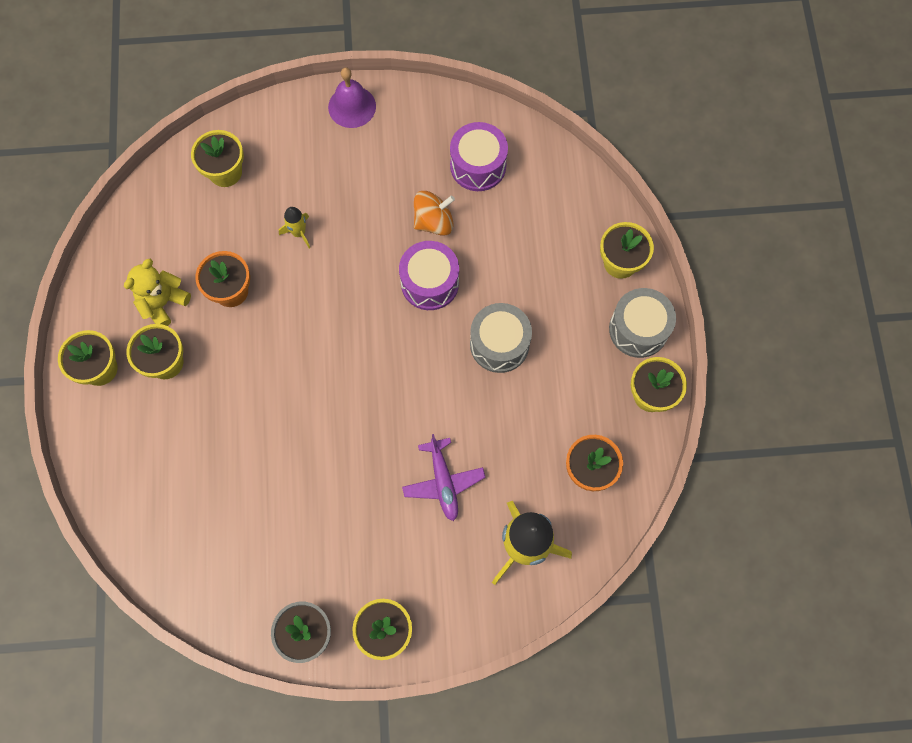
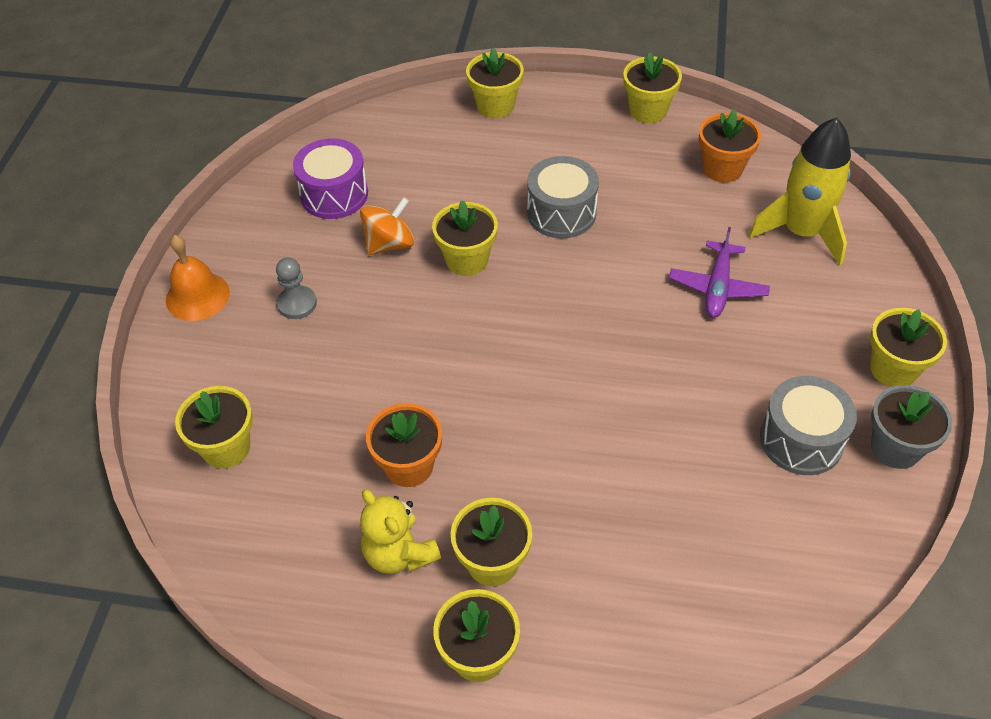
camera: 75 degrees left, 20 degrees down
yellow rocket [279,207,310,248] -> none
purple bell [328,68,376,128] -> orange bell [166,235,230,321]
purple drum [399,241,459,310] -> yellow flower pot [432,200,498,276]
purple plane [402,434,485,521] -> purple plane turned 105 degrees clockwise [669,227,770,317]
orange spinning top [414,191,455,236] -> orange spinning top turned 60 degrees clockwise [360,197,415,255]
grey drum [609,288,676,358] -> grey drum moved to [760,376,857,475]
none -> grey pawn [276,257,317,319]

